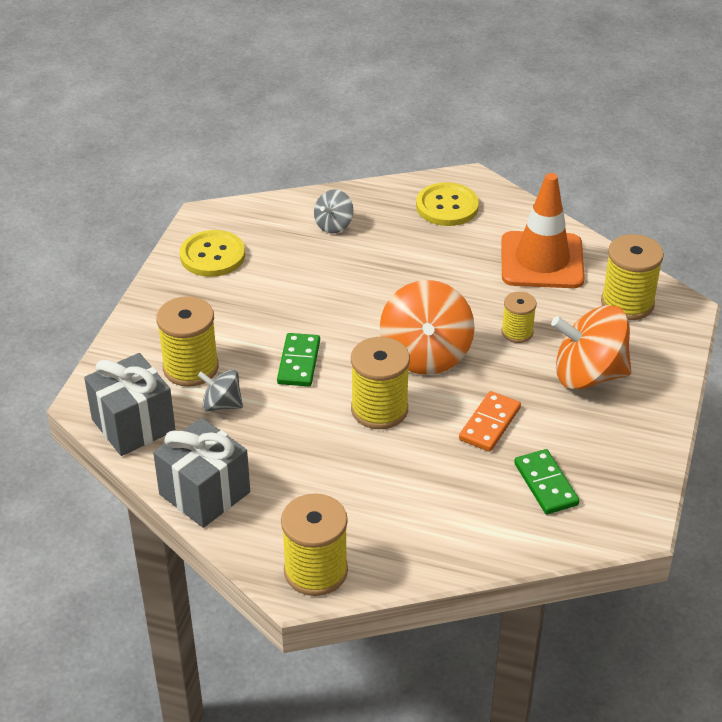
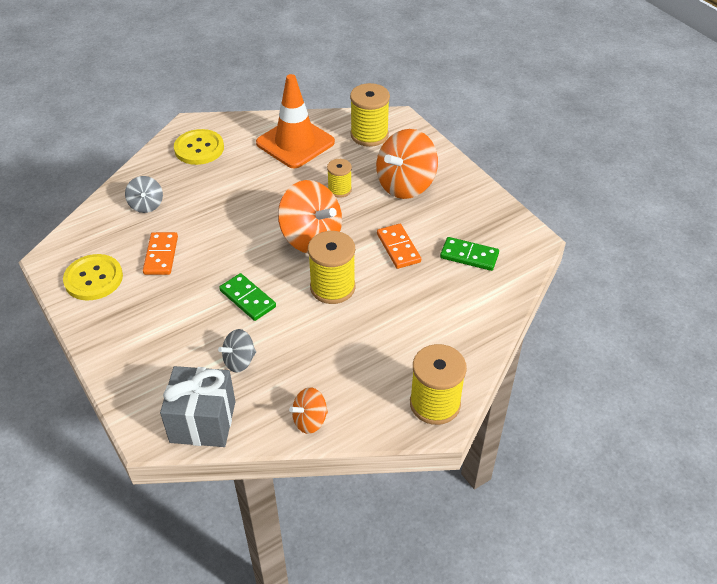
camera: 50 degrees left, 5 degrees up
grey gift [153,418,250,528] -> orange spinning top [289,387,328,434]
yellow spool [156,296,219,387] -> none
none -> orange domino [143,232,178,275]

